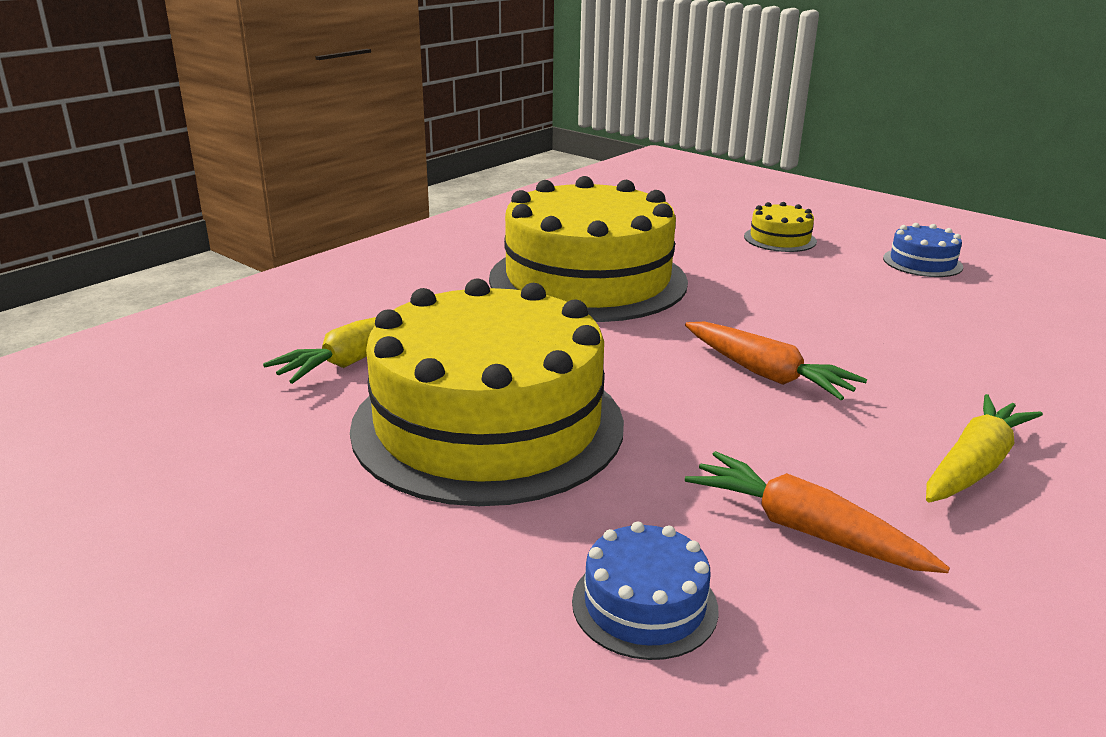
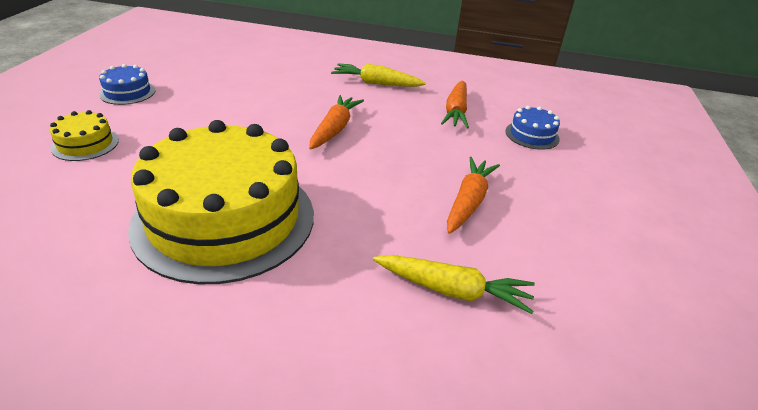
camera: 120 degrees left, 10 degrees up
yellow cake [350,279,624,506] -> orange carrot [447,157,500,234]

